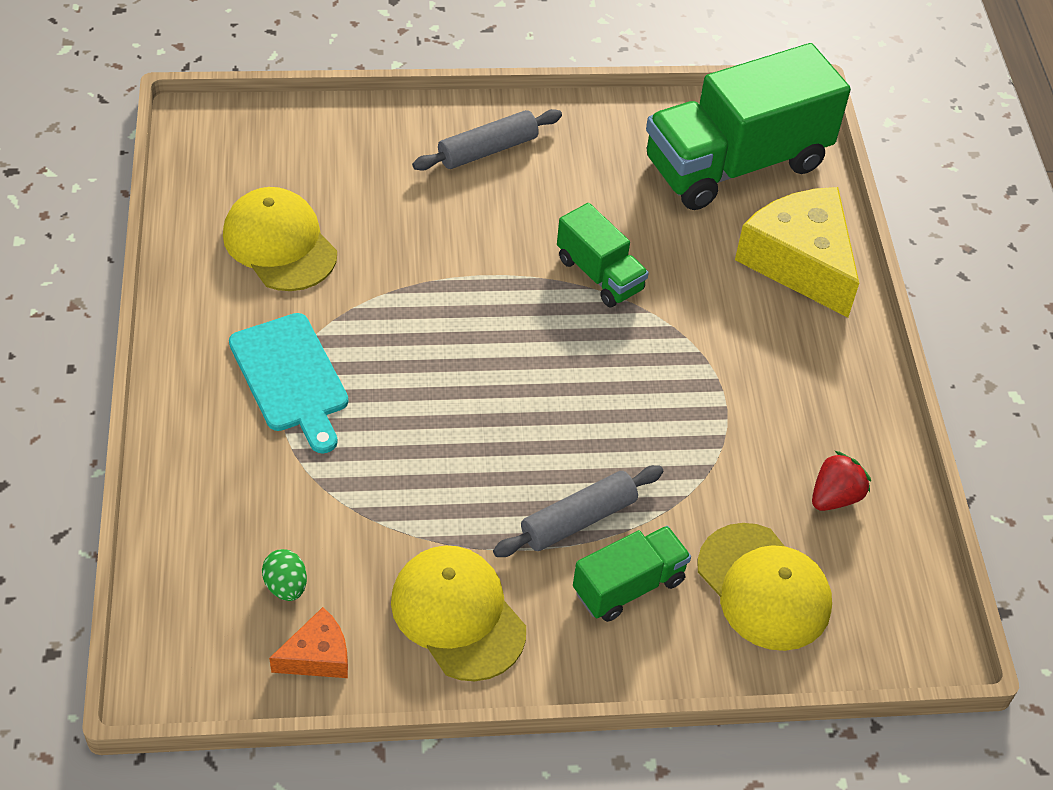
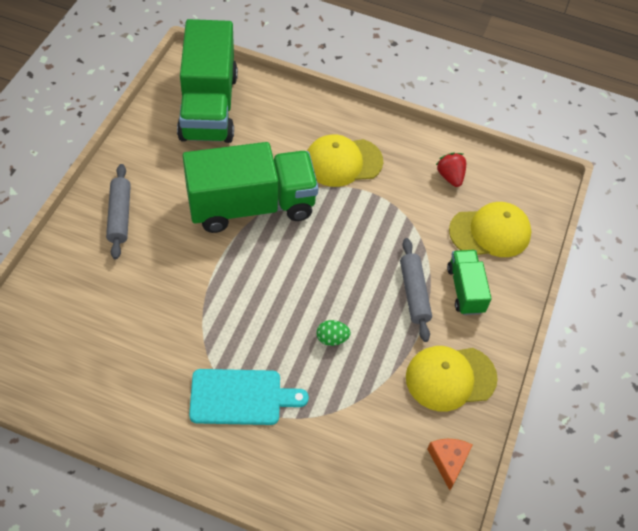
camera: 65 degrees left, 5 degrees up
yellow cap [223,187,337,291] -> yellow cap moved to [307,134,383,187]
green egg [262,549,307,601] -> green egg moved to [316,320,351,346]
green truck [557,203,649,307] -> green truck [183,142,319,233], size x2.02
yellow cheese [735,187,859,317] -> none

